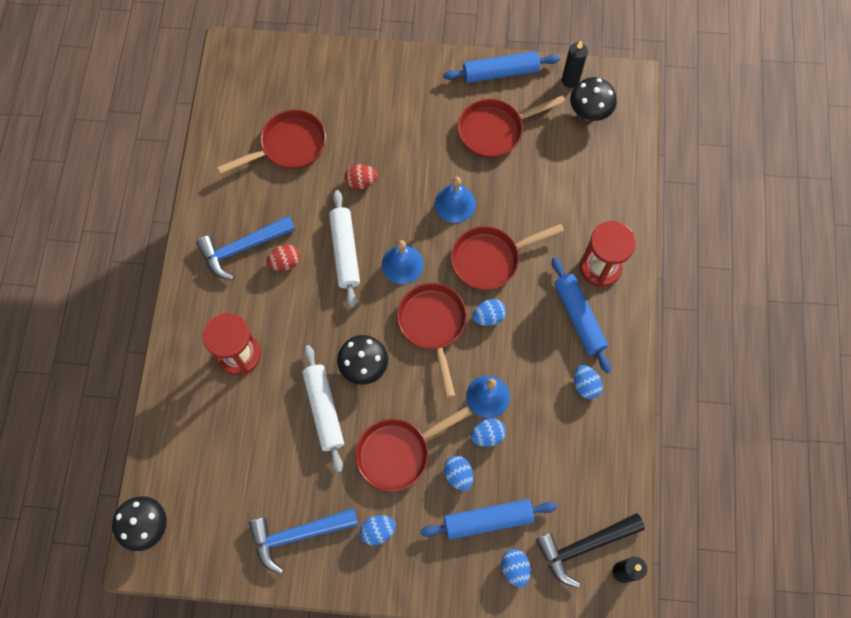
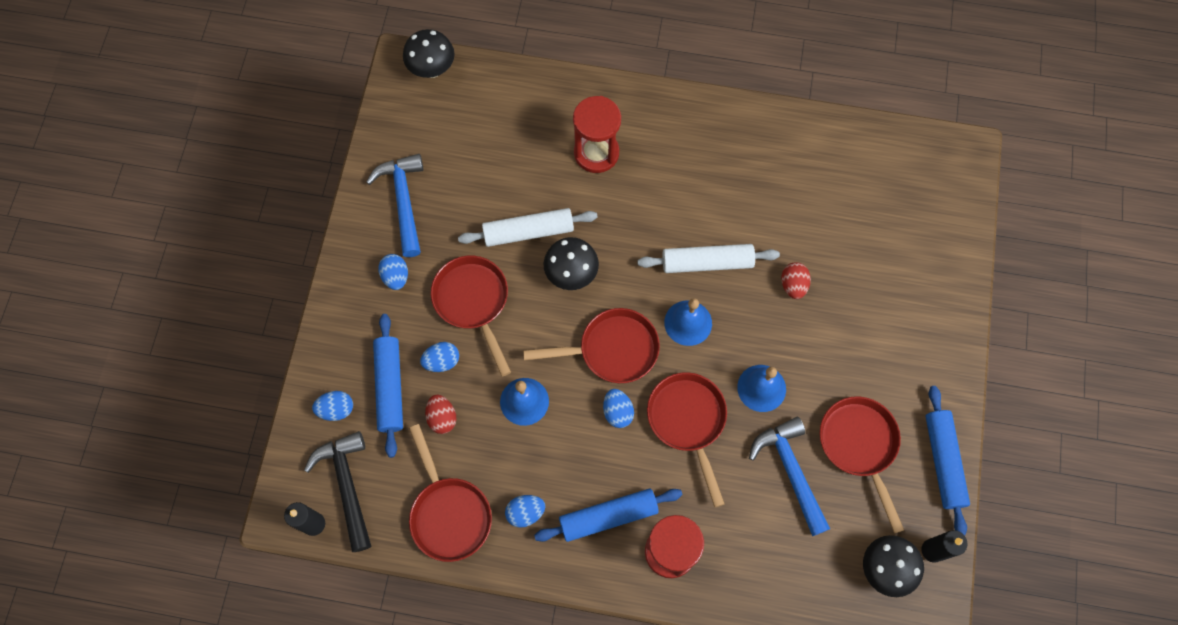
camera: 95 degrees right, 0 degrees up
blue hammer [196,216,295,280] -> blue hammer moved to [749,417,830,536]
red pan [217,109,326,174] -> red pan moved to [409,424,492,562]
red egg [266,244,300,271] -> red egg moved to [425,394,457,434]
blue egg [471,419,506,447] -> none

